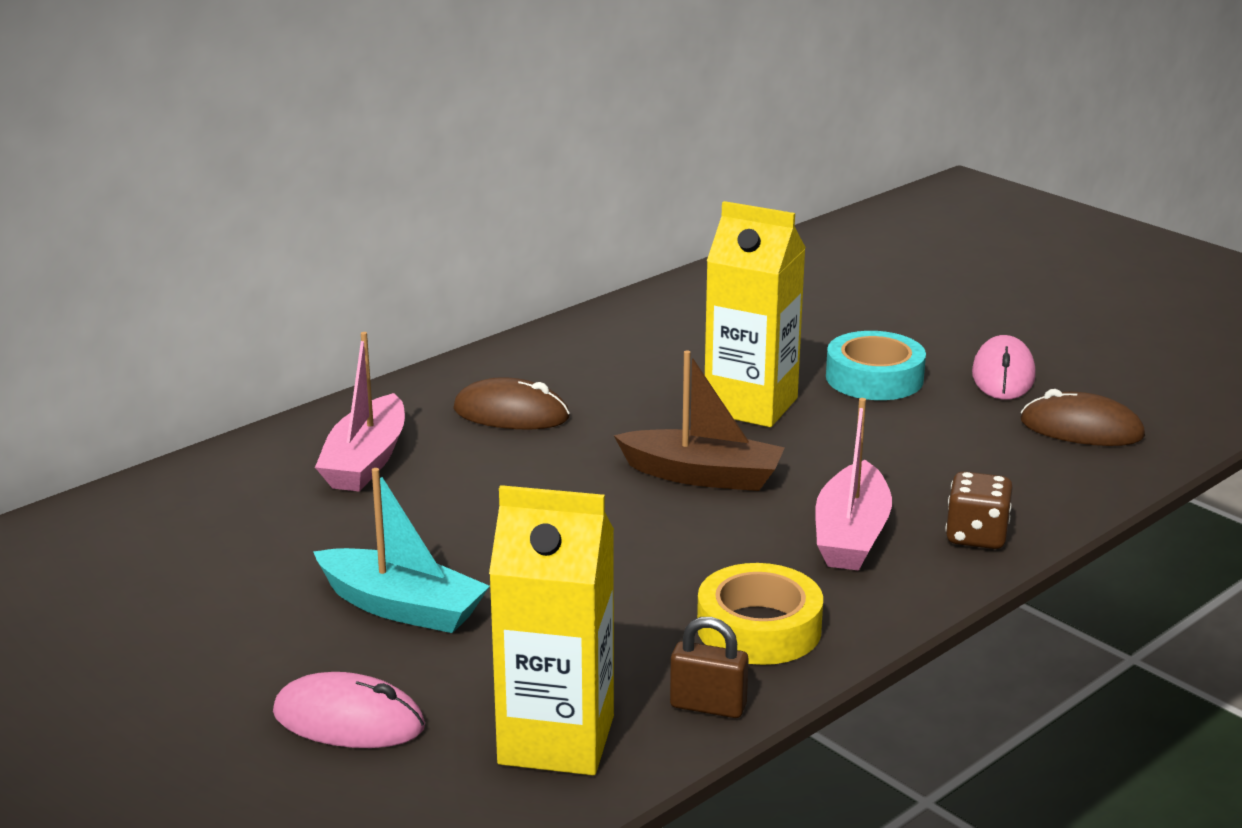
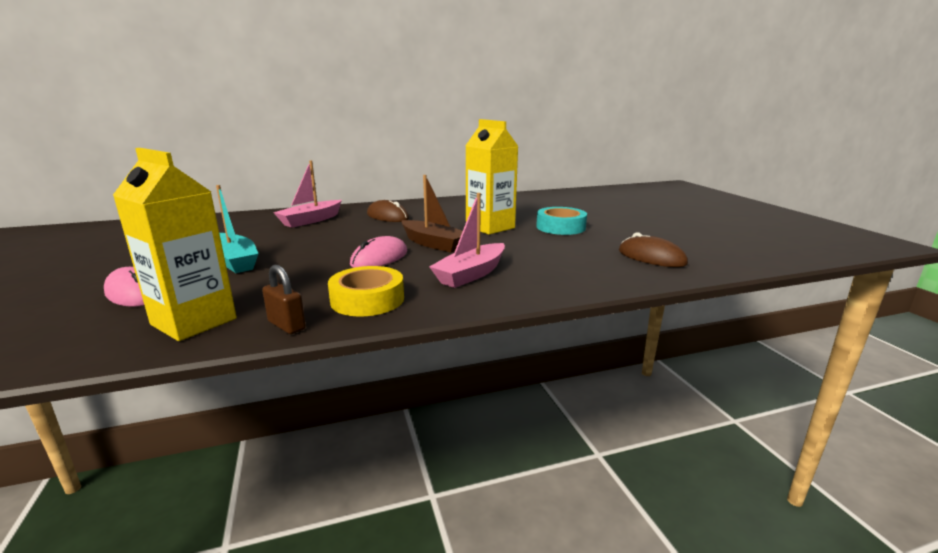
camera: 25 degrees right, 5 degrees down
brown dice [945,471,1013,549] -> none
pink mouse [972,335,1036,400] -> pink mouse moved to [350,236,408,268]

